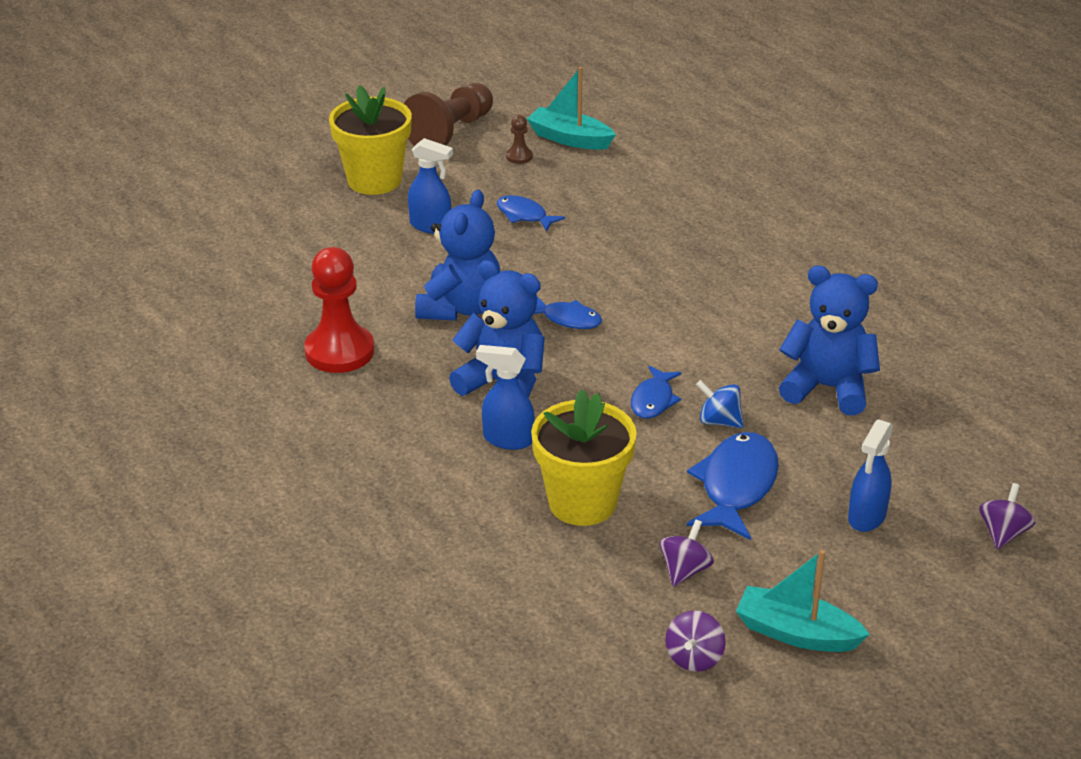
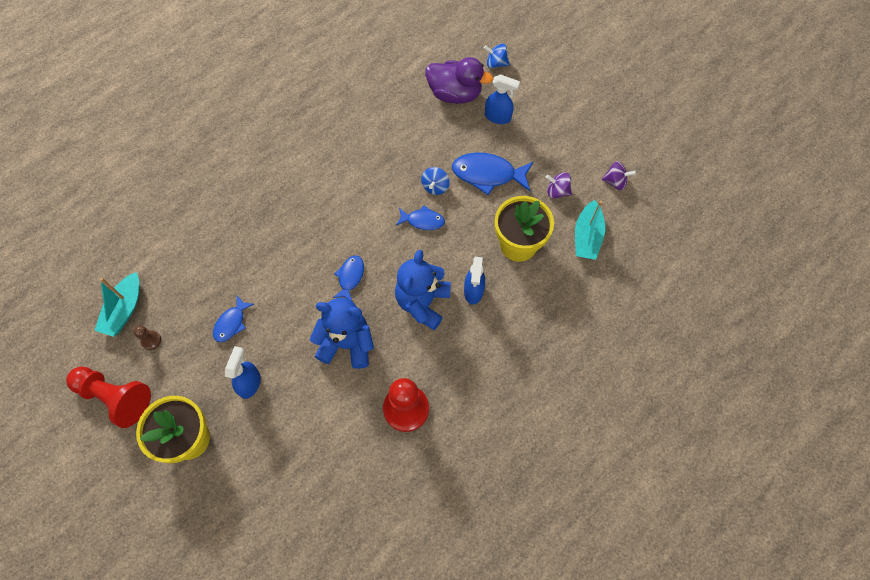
camera: 100 degrees left, 30 degrees up
brown pawn [404,83,493,146] -> red pawn [66,366,151,428]
turquoise boat [736,550,870,652] -> turquoise boat moved to [575,200,605,260]
blue teddy bear [779,265,880,415] -> none
purple spinning top [979,483,1035,549] -> blue spinning top [484,44,510,68]
none -> purple duck [425,57,493,104]

